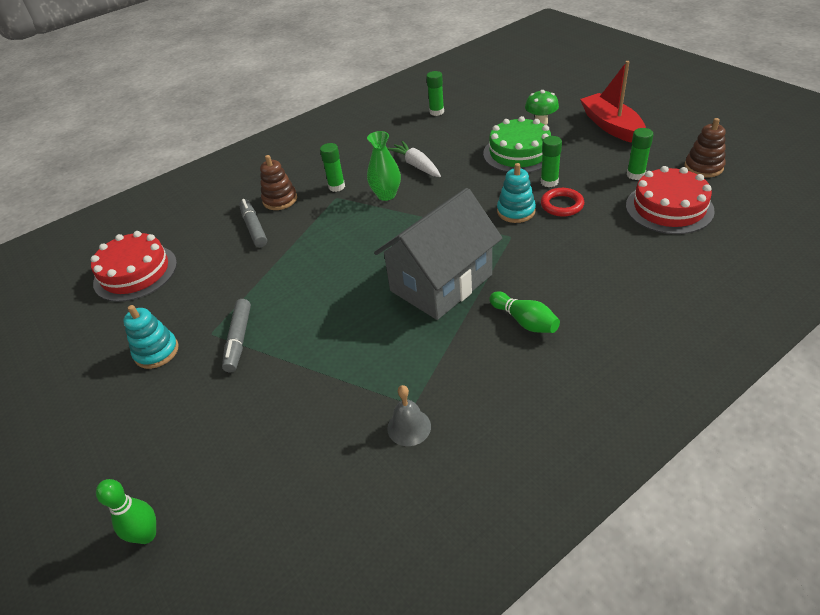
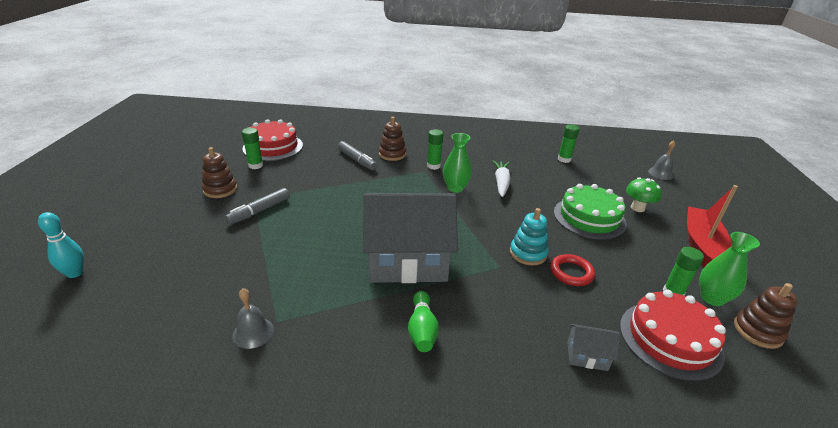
camera: 35 degrees right, 10 degrees down
green bowling pin [96,479,156,544] -> turquoise bowling pin [38,212,84,278]
turquoise stacking toy [123,305,179,369] -> brown stacking toy [202,147,237,198]
grey marker [239,199,267,247] -> grey marker turned 120 degrees clockwise [338,141,377,170]
green glue stick [541,136,562,187] -> green glue stick moved to [242,128,263,169]
none -> grey house [567,324,620,371]
none -> grey bell [648,141,676,180]
none -> green vase [699,232,760,306]

